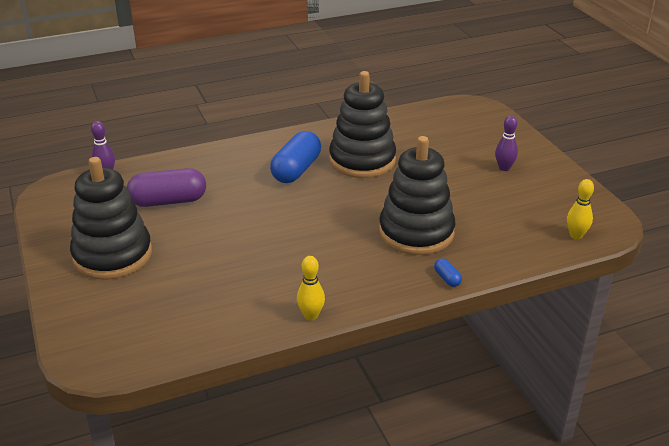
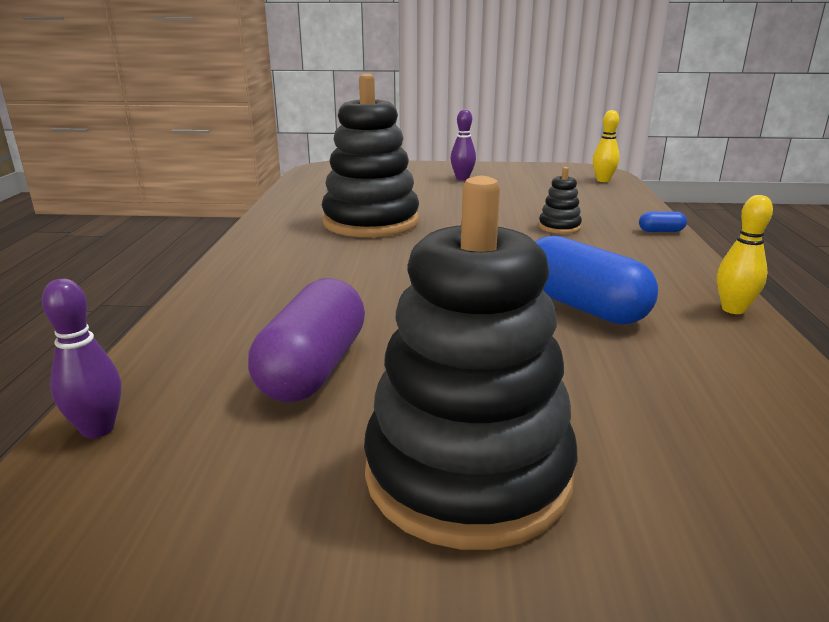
camera: 65 degrees left, 10 degrees down
blue capsule [270,131,321,183] -> blue capsule moved to [535,236,658,324]
black stacking toy [379,136,455,255] -> black stacking toy [539,167,582,234], size x0.42

